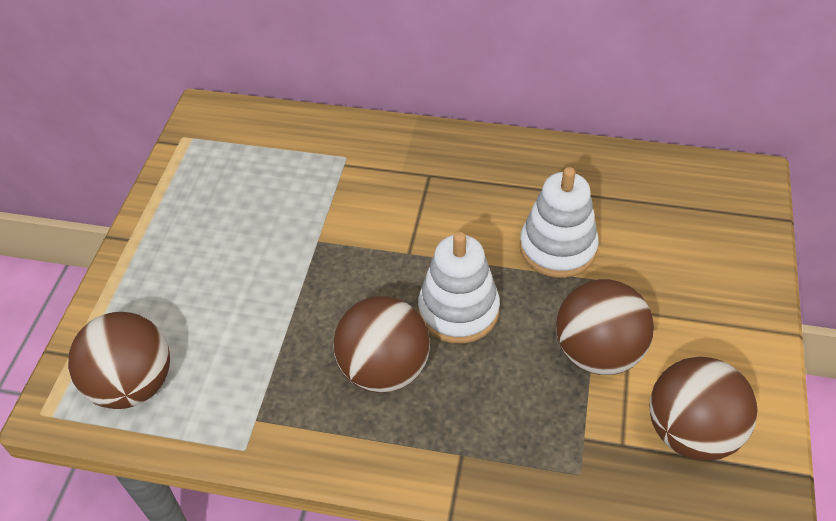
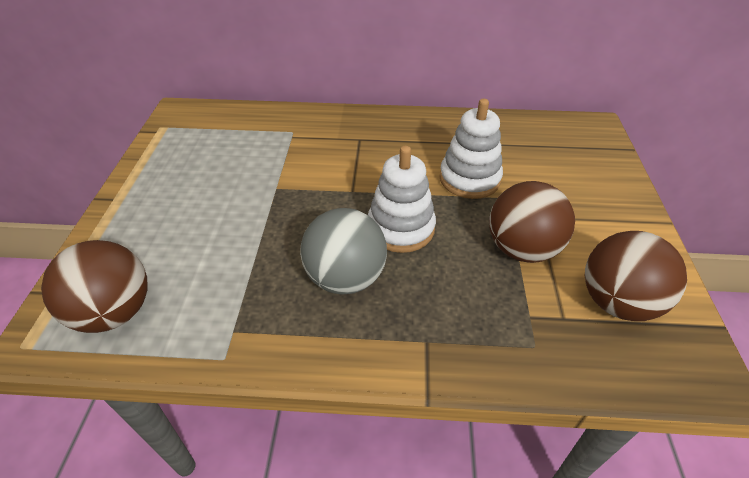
camera: 10 degrees left, 5 degrees down
brown ball [333,296,430,393] -> grey ball [300,208,387,295]

